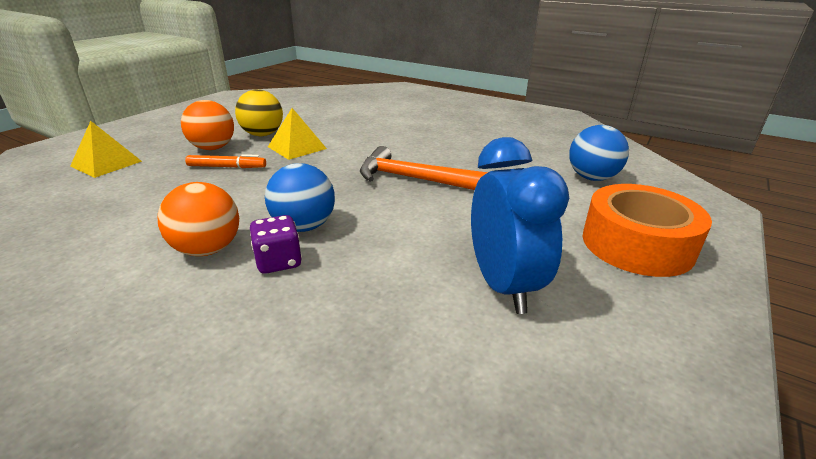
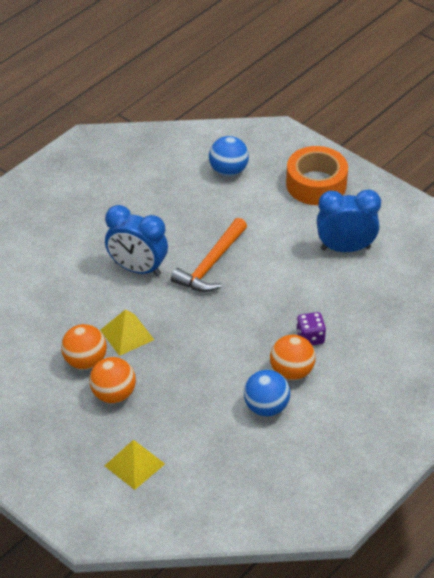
camera: 80 degrees left, 15 degrees up
orange marker [185,154,266,168] -> none
yellow ball [235,89,283,136] -> orange ball [61,324,107,370]
blue ball [265,163,335,232] -> blue ball moved to [244,370,290,416]
none -> blue clock [105,205,168,276]

